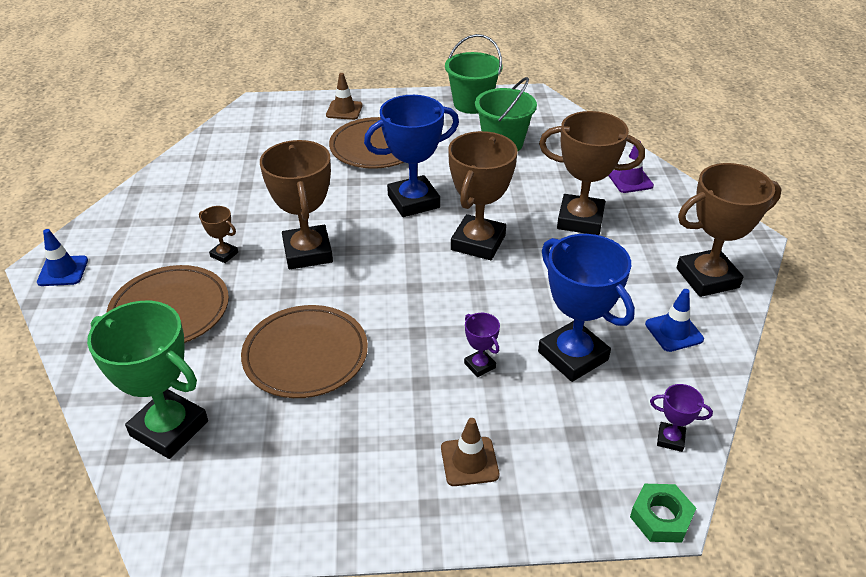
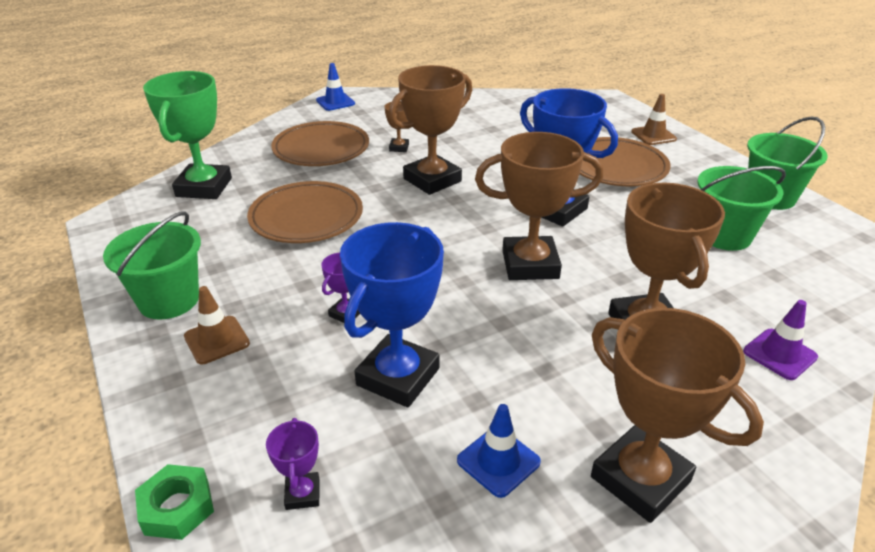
camera: 65 degrees right, 5 degrees down
none -> green bucket [103,211,201,320]

